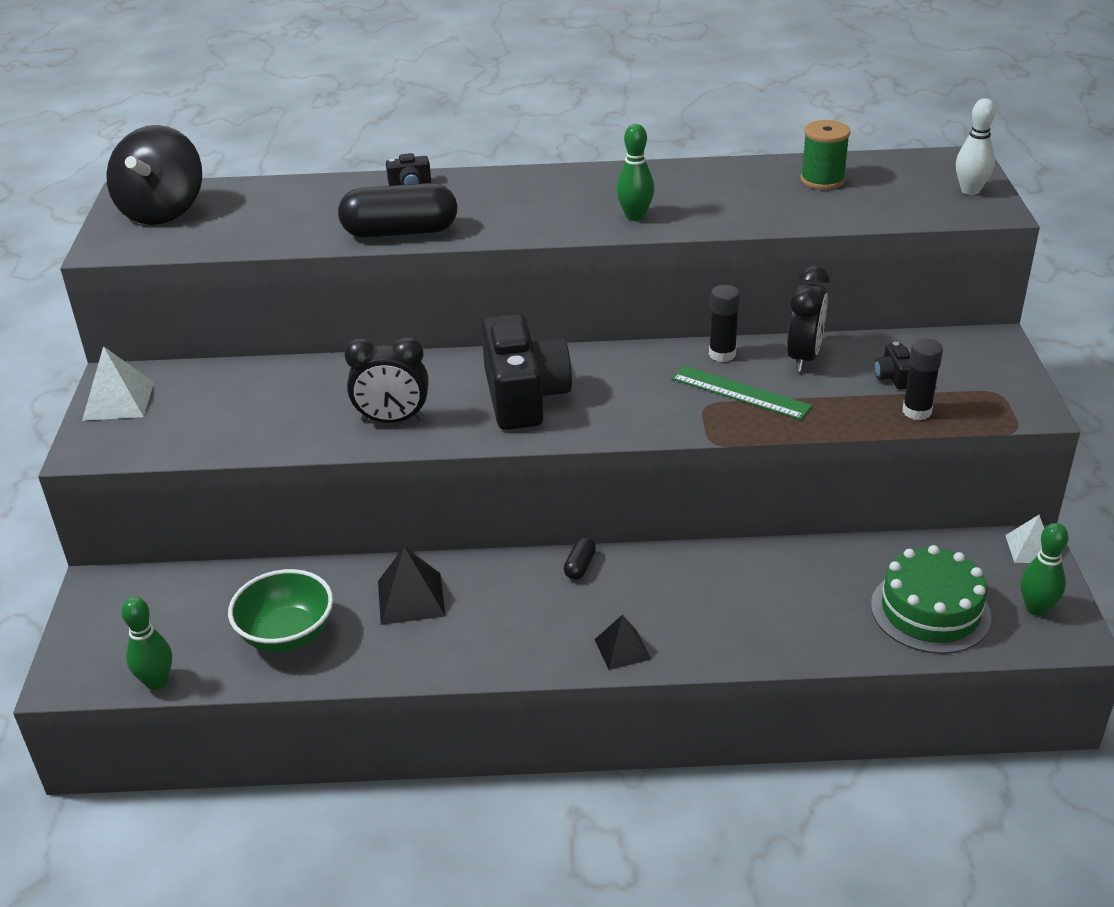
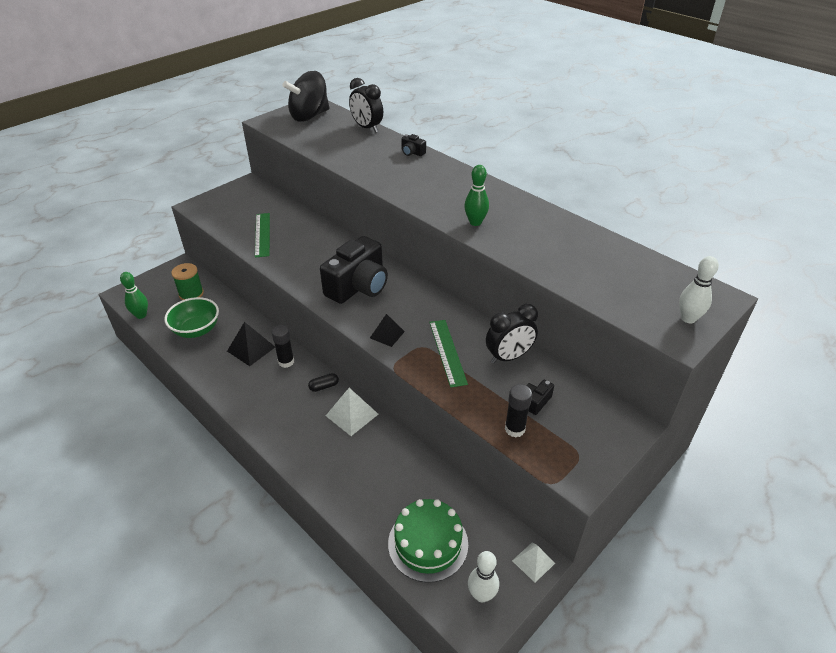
camera: 45 degrees right, 5 degrees up
white pyramid [82,346,154,421] -> white pyramid moved to [326,388,378,436]
black capsule [338,183,457,238] -> none
black clock [344,337,429,423] -> black clock moved to [349,78,383,133]
black pyramid [595,615,651,670] -> black pyramid moved to [370,314,405,347]
black glue stick [709,285,740,362] -> black glue stick moved to [272,325,294,368]
green spool [801,120,850,190] -> green spool moved to [171,263,204,300]
green bowling pin [1020,523,1069,616] -> white bowling pin [468,551,499,602]
none -> green ruler [255,213,270,258]

